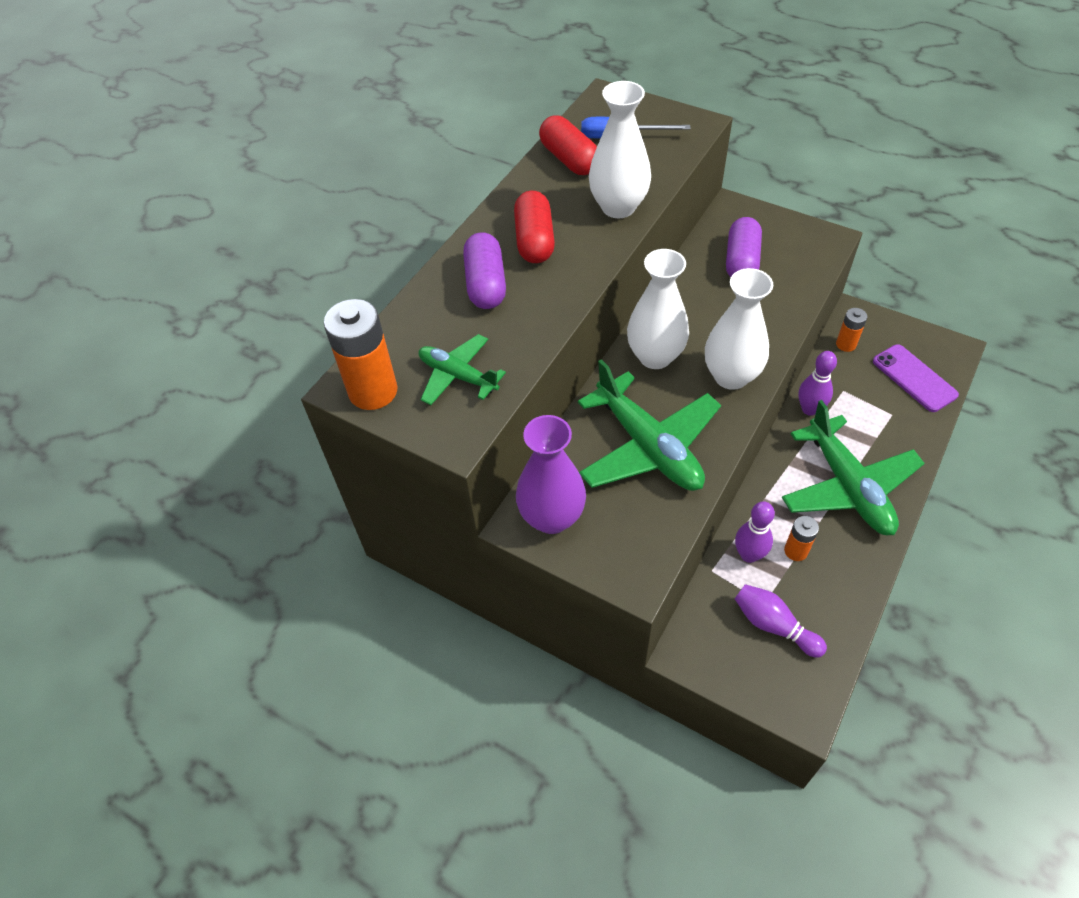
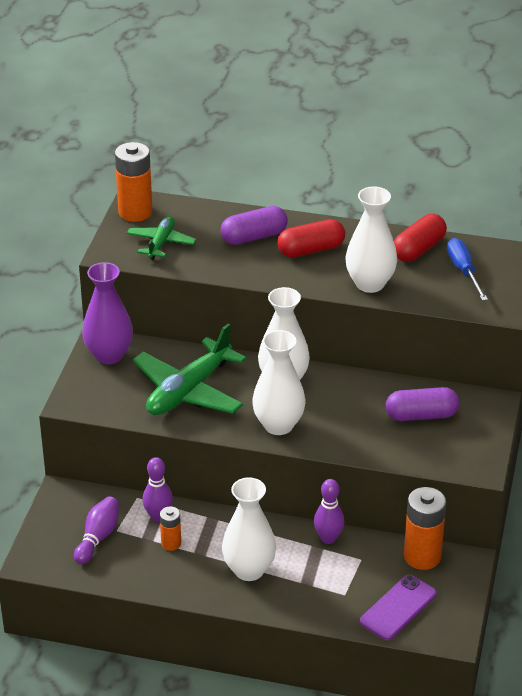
camera: 70 degrees right, 15 degrees down
green plane [782,400,925,535] -> white vase [222,477,276,581]
orange battery [836,308,867,352] -> orange battery [404,487,446,570], size x1.85

